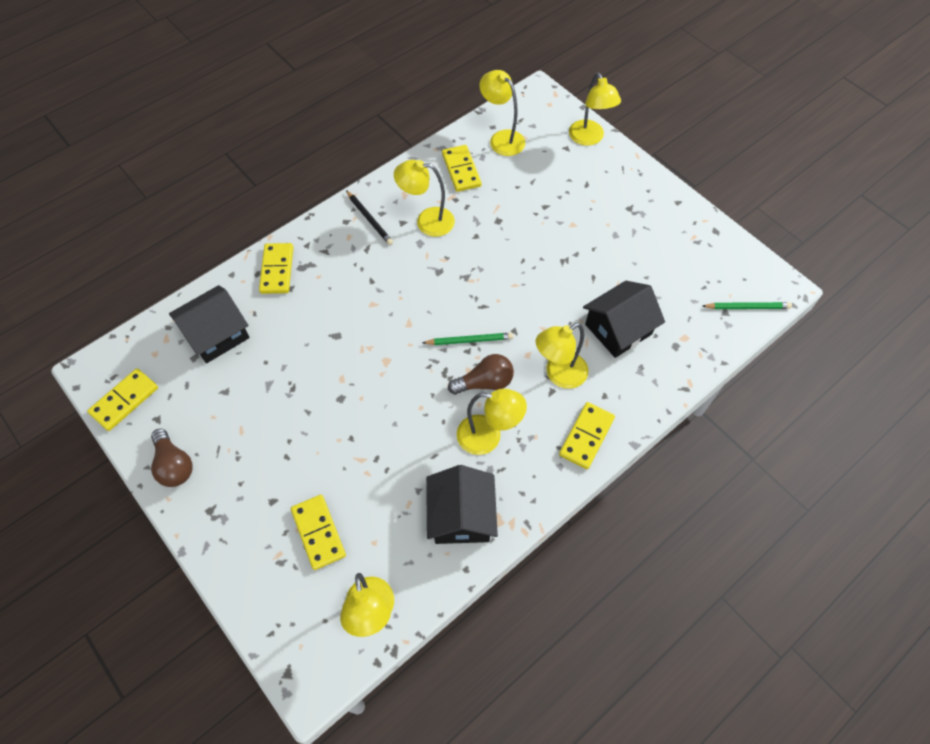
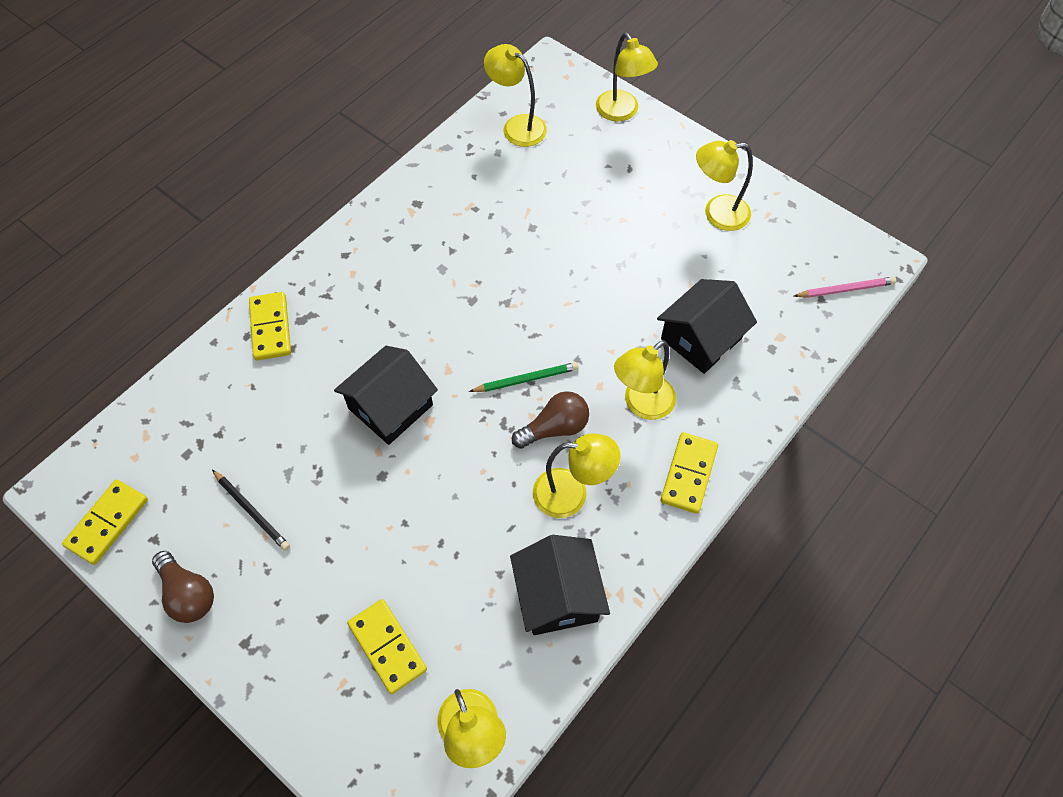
camera: 10 degrees left, 0 degrees up
black house [169,285,250,363] -> black house moved to [334,346,438,445]
black pencil [346,190,393,245] -> black pencil moved to [212,470,290,551]
yellow lamp [394,160,455,237] -> yellow lamp moved to [696,140,753,231]
yellow domino [442,145,482,192] -> none
green pencil [702,302,792,309] -> pink pencil [794,277,896,298]

